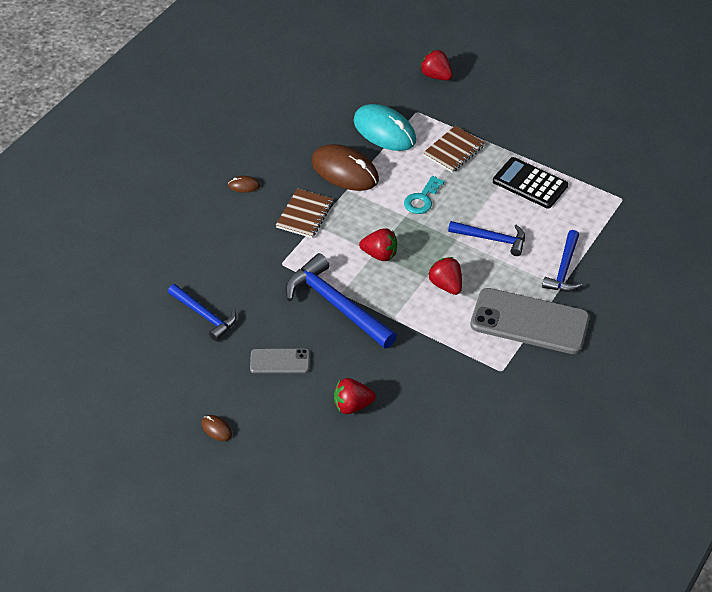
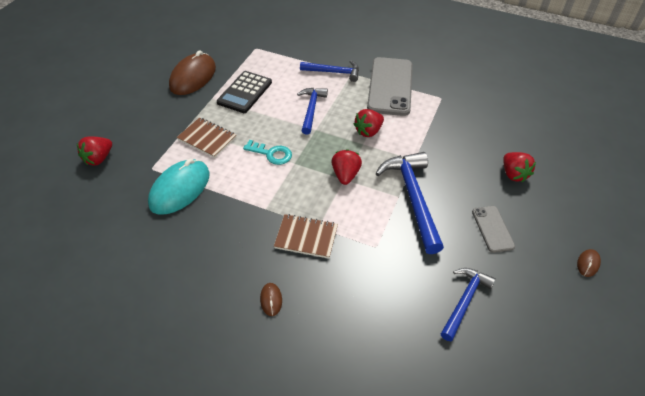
camera: 100 degrees left, 0 degrees up
blue hammer [285,253,397,349] -> blue hammer turned 135 degrees clockwise [375,152,444,254]
brown mouse [312,144,379,191] -> brown mouse moved to [169,50,216,95]

